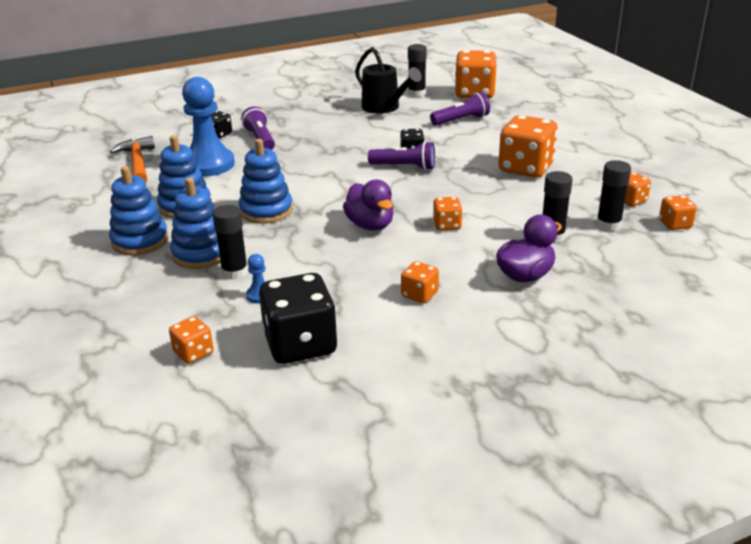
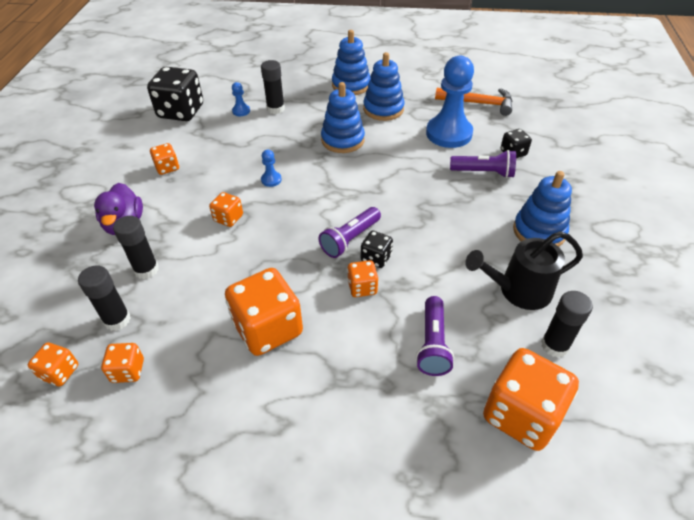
camera: 120 degrees right, 15 degrees up
orange dice [169,316,214,364] -> orange dice moved to [347,260,378,297]
blue stacking toy [170,178,221,269] -> blue stacking toy moved to [513,171,572,247]
purple duck [343,180,393,230] -> blue pawn [261,150,282,187]

